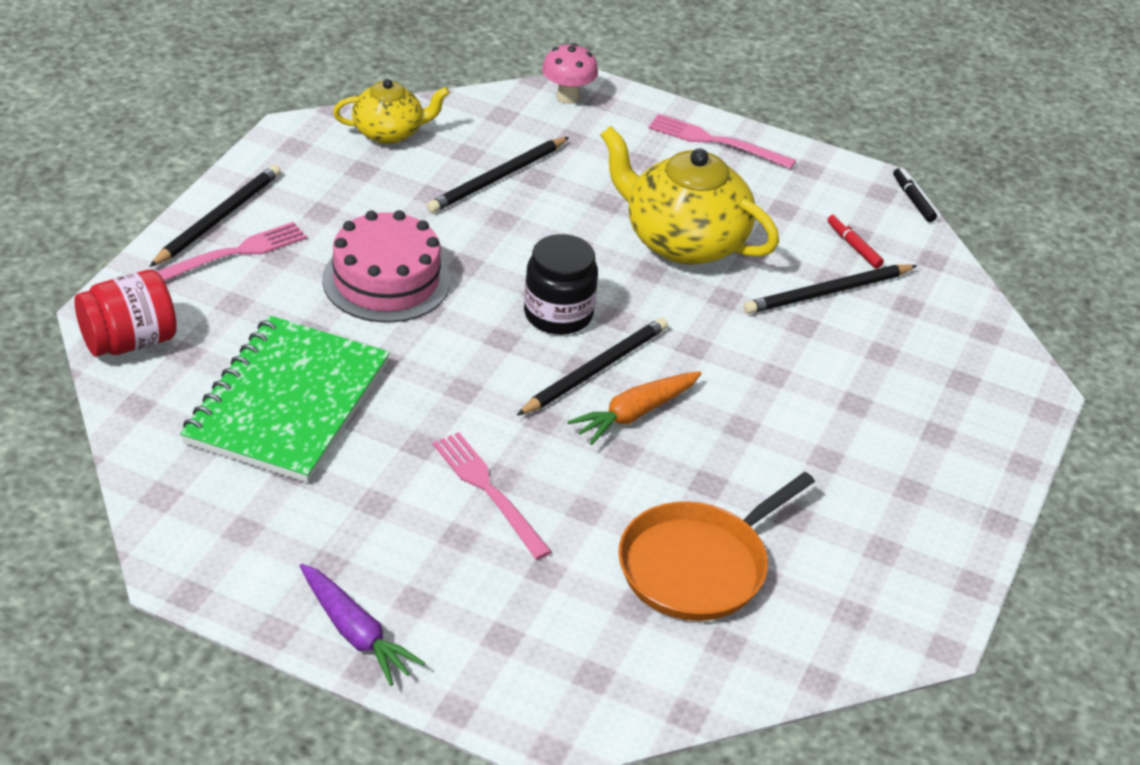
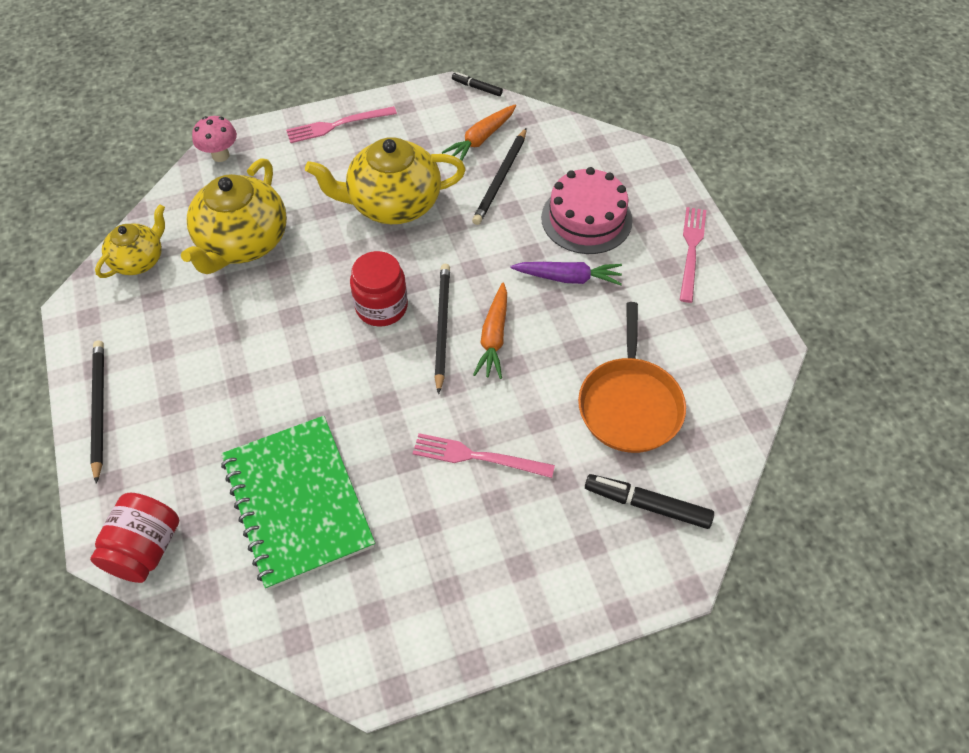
camera: 40 degrees left, 15 degrees up
pink fork [156,222,307,281] -> pink fork moved to [680,207,706,303]
purple carrot [300,564,425,686] -> purple carrot moved to [510,262,622,285]
pink cake [322,210,450,323] -> pink cake moved to [541,167,633,254]
black pencil [427,137,569,213] -> yellow teapot [181,158,287,274]
black jar [524,234,598,335] -> red jar [350,251,408,327]
red marker [828,215,884,269] -> orange carrot [442,104,516,161]
none -> black marker [585,474,714,529]

